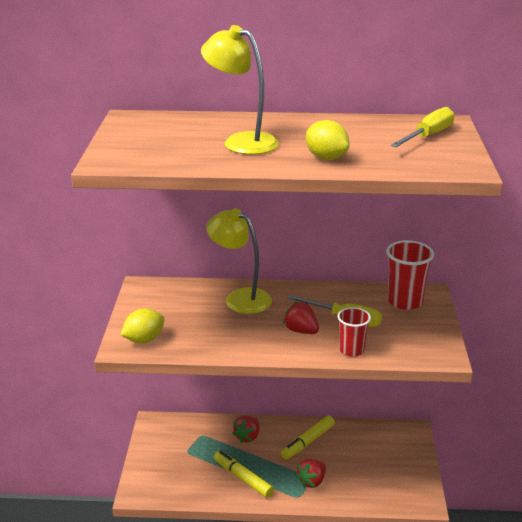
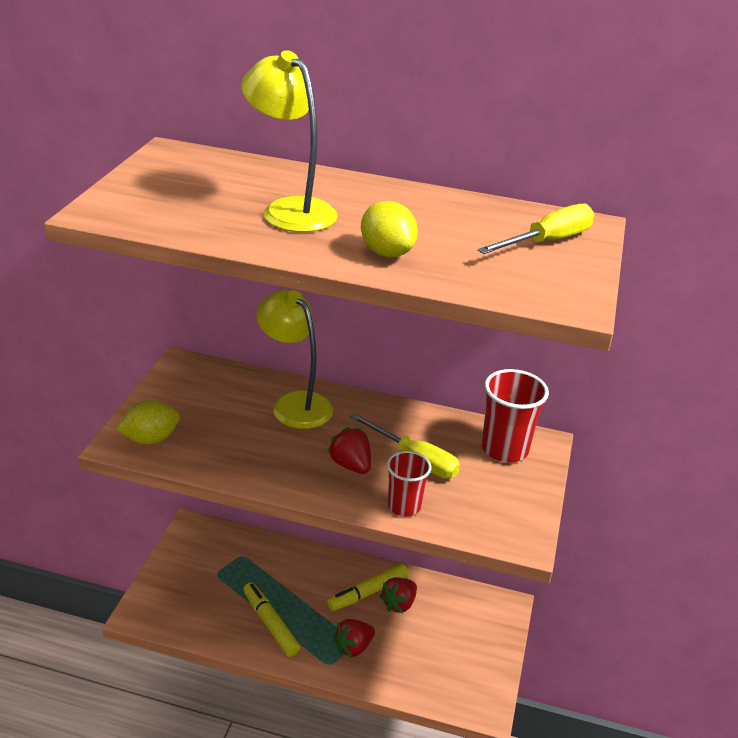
camera: 10 degrees right, 5 degrees up
red strawberry [232,416,259,443] -> red strawberry moved to [380,577,417,613]

